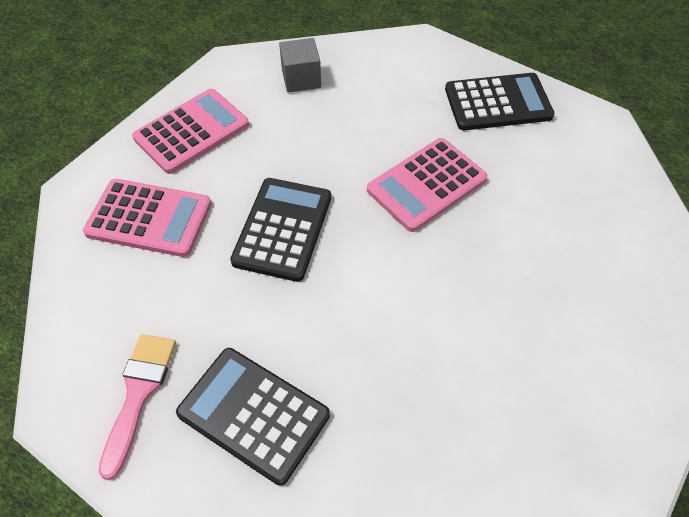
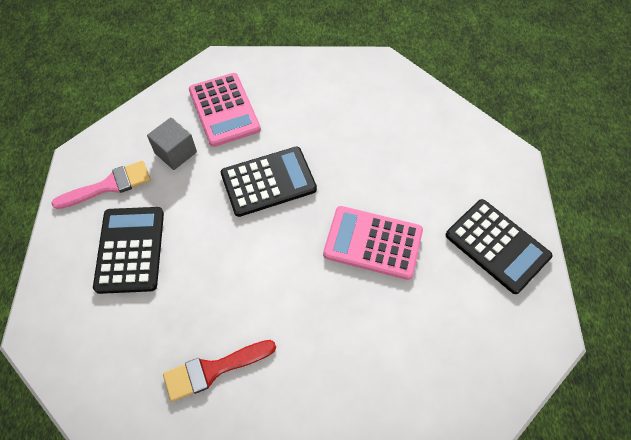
camera: 55 degrees right, 5 degrees up
pink calculator [132,89,249,174] -> none
grey cube [279,38,321,93] -> grey cube moved to [147,117,197,170]
none -> red brush [163,340,276,402]

